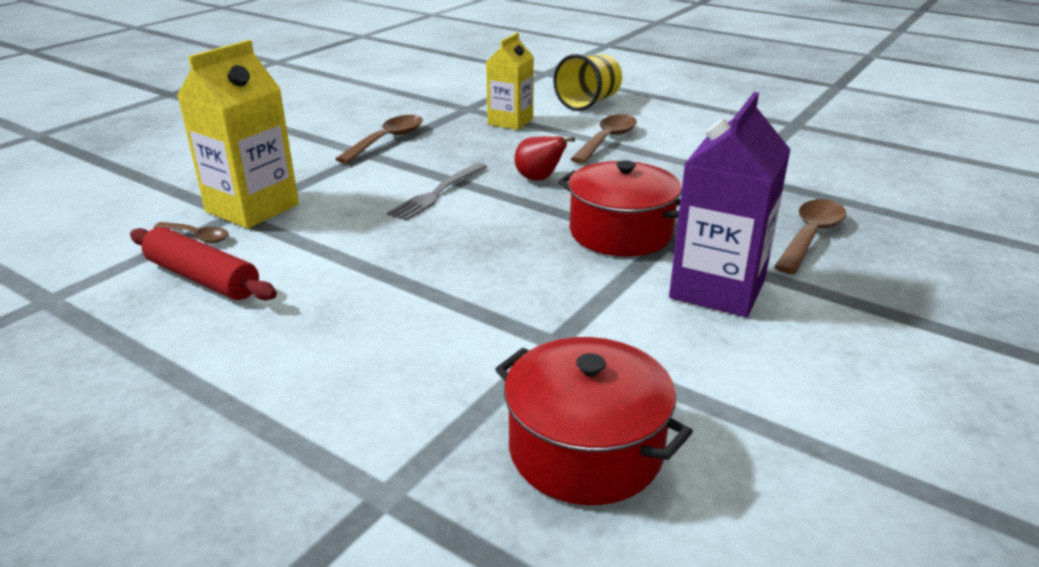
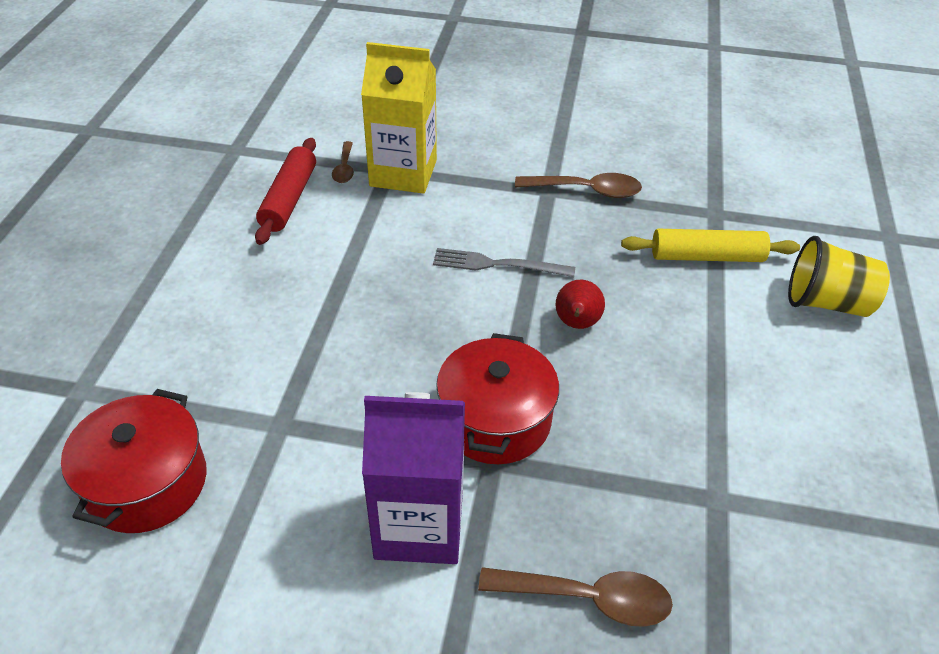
camera: 65 degrees right, 15 degrees up
yellow carton [486,33,534,130] -> yellow rolling pin [621,229,800,262]
brown spoon [571,114,637,164] -> none

